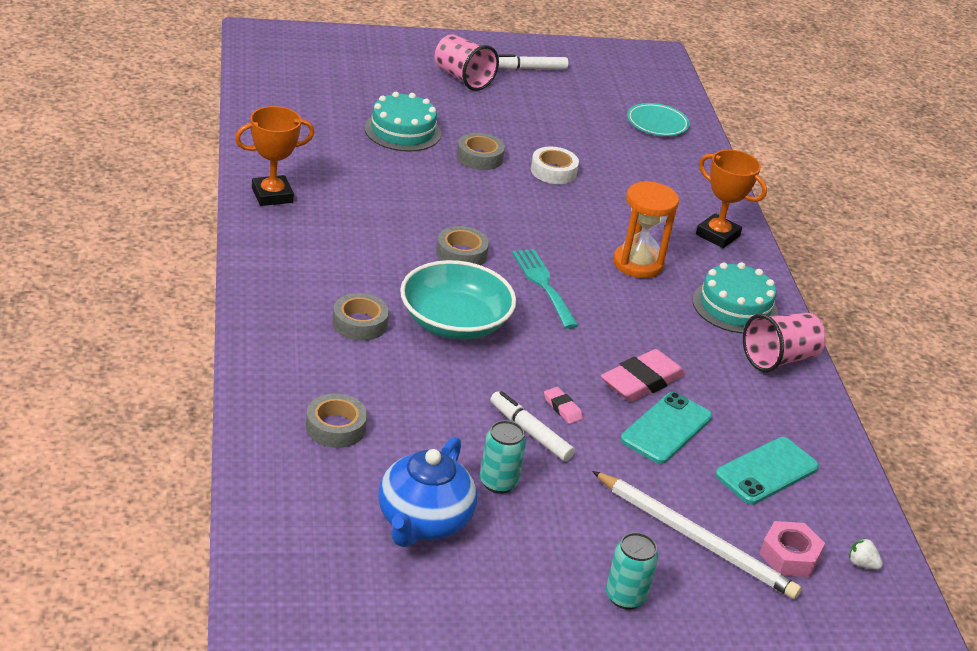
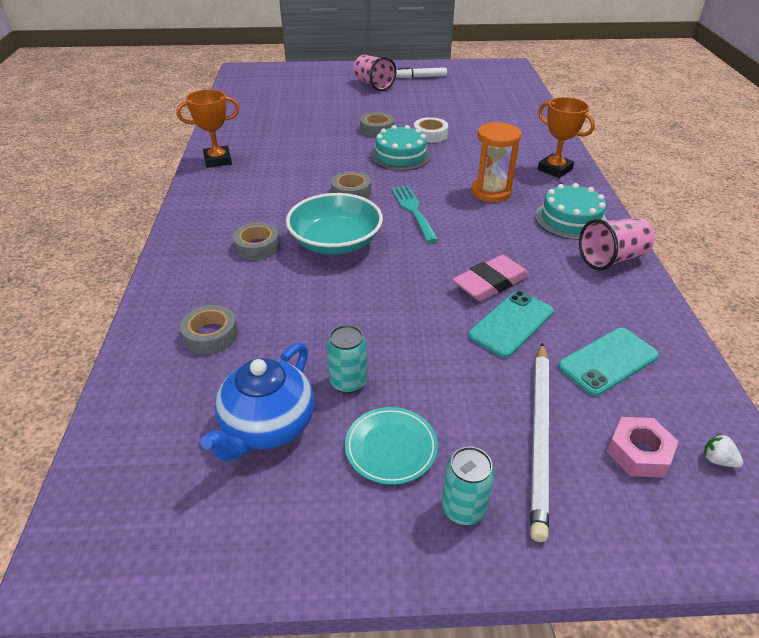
camera: 10 degrees right, 5 degrees up
turquoise cake [364,92,441,152] -> turquoise cake moved to [371,125,431,171]
white marker [490,391,575,461] -> none
pink eraser [544,387,583,424] -> none
white pencil [592,471,801,599] -> white pencil turned 60 degrees clockwise [530,343,549,542]
turquoise plate [627,103,690,136] -> turquoise plate moved to [345,407,438,485]

